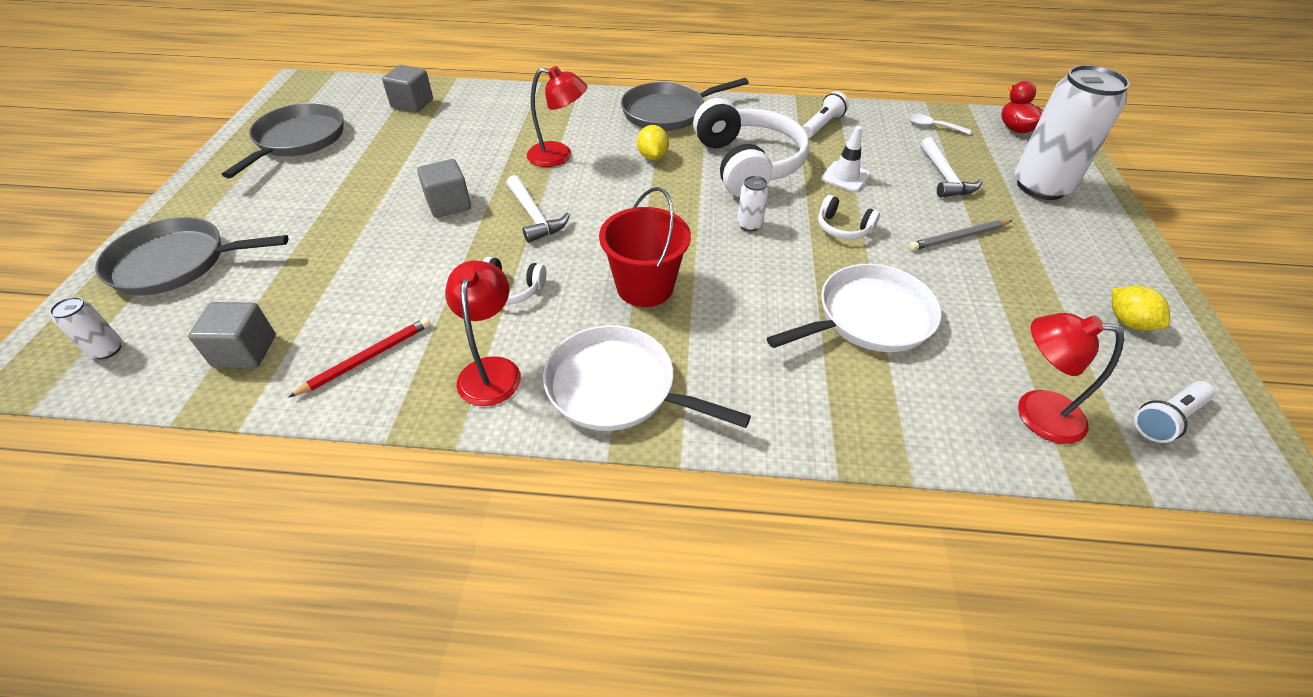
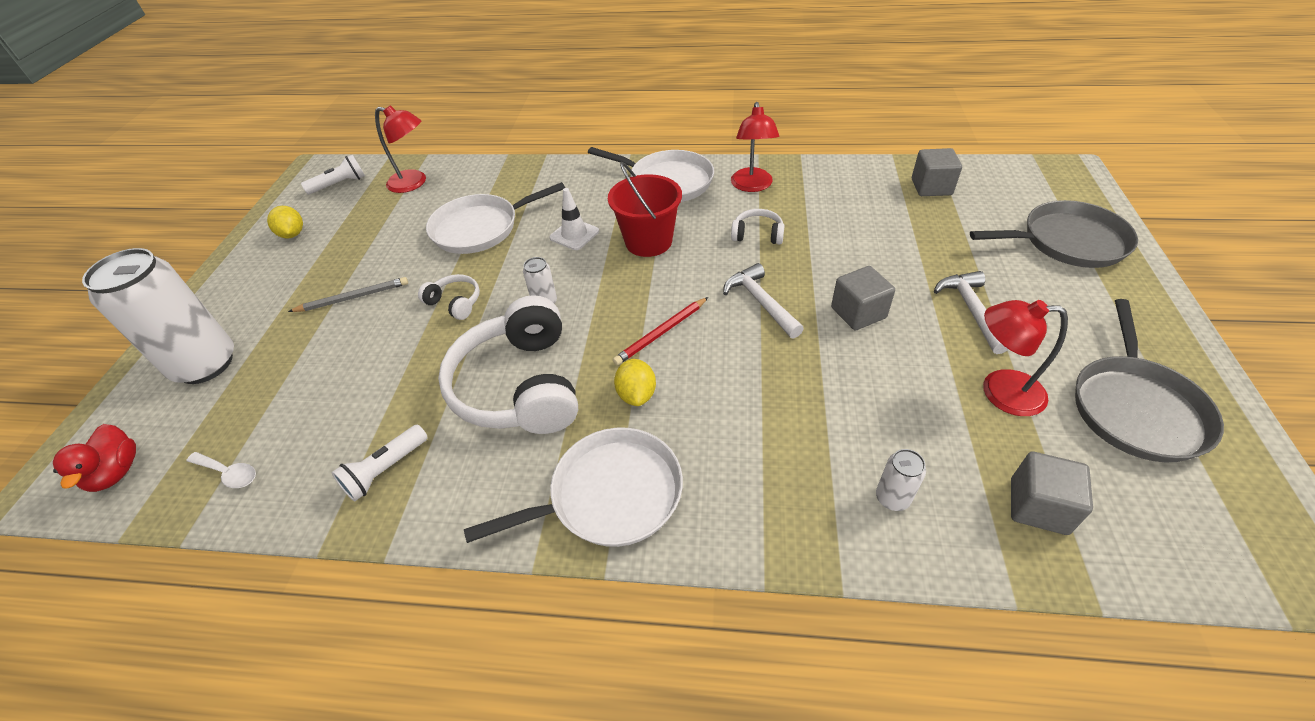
camera: 175 degrees left, 0 degrees up
white can [50,297,122,359] -> white can moved to [876,449,926,511]
red pencil [288,318,431,398] -> red pencil moved to [613,297,708,365]
red lamp [527,66,587,167] -> red lamp moved to [983,300,1068,416]
grey pan [621,78,749,131] -> white pan [464,428,683,547]
white traffic cone [821,126,871,192] -> white traffic cone moved to [549,188,599,250]
white hammer [920,137,982,197] -> white hammer moved to [934,271,1009,354]

